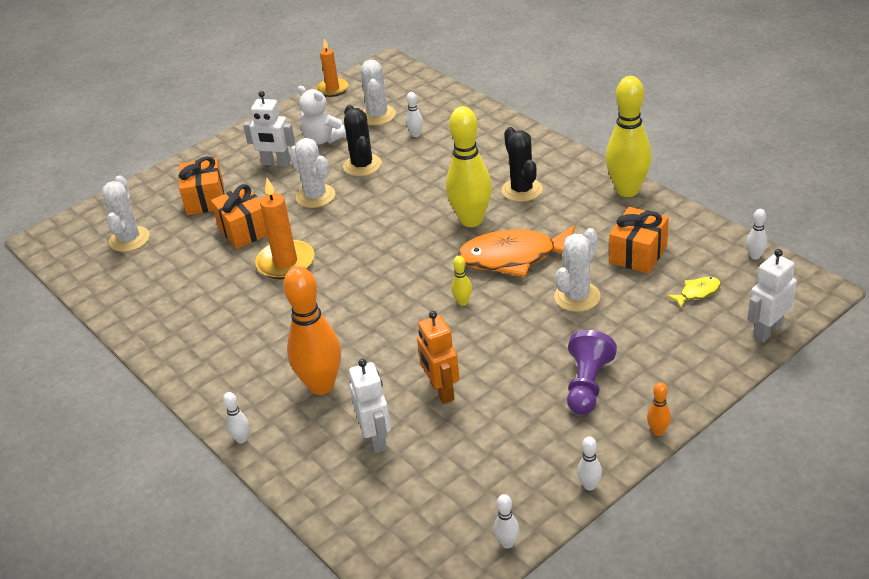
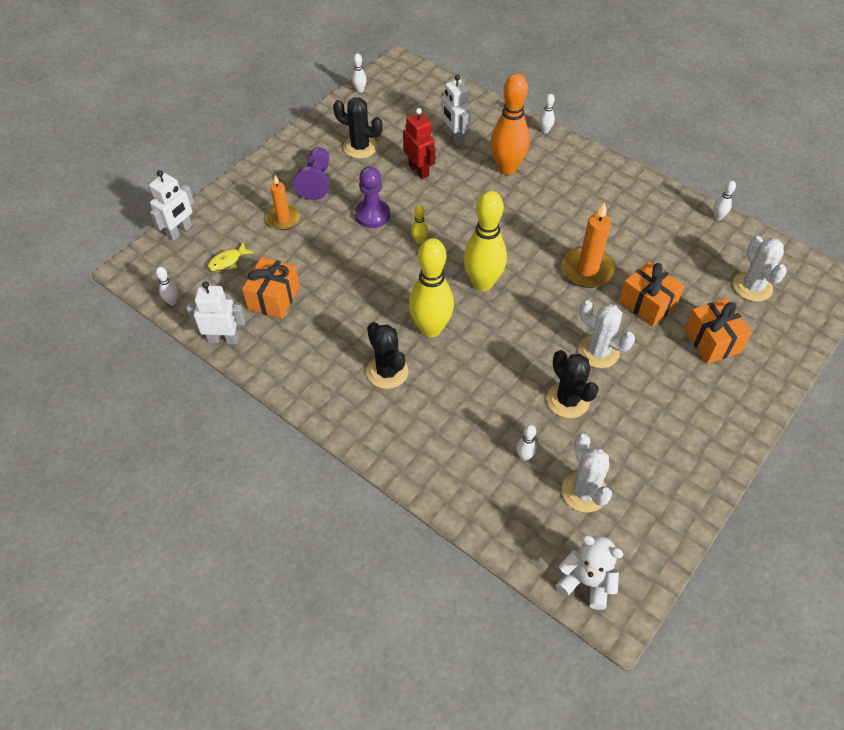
camera: 165 degrees right, 15 degrees up
white robot [243,91,295,166] -> white robot moved to [187,281,245,344]
white teddy bear [297,86,346,145] -> white teddy bear moved to [556,535,624,610]
orange candle [316,38,349,97] -> orange candle moved to [266,175,300,230]
orange robot [417,311,460,404] -> red robot [403,108,436,179]
orange fish [458,225,575,277] -> none
white cactus [554,228,600,312] -> none
white bowling pin [577,436,602,491] -> white bowling pin moved to [713,181,736,220]
yellow bowling pin [605,76,652,197] -> yellow bowling pin moved to [463,191,507,291]
orange bowling pin [647,382,671,436] -> none
none -> black cactus [333,98,383,158]
none -> purple pawn [355,166,390,228]

